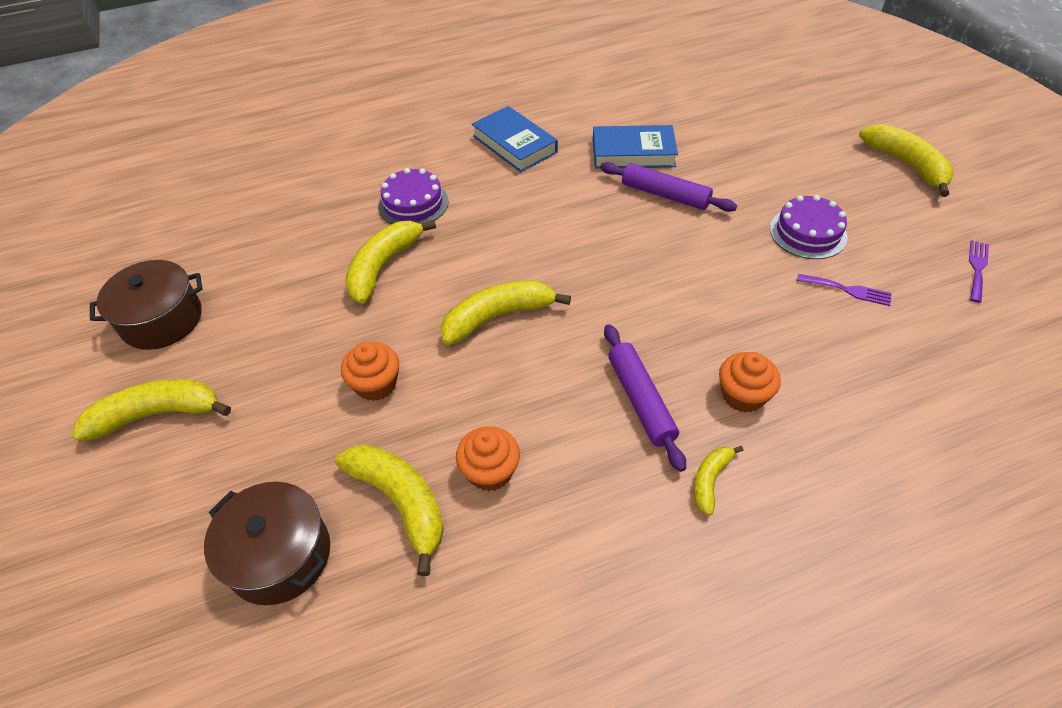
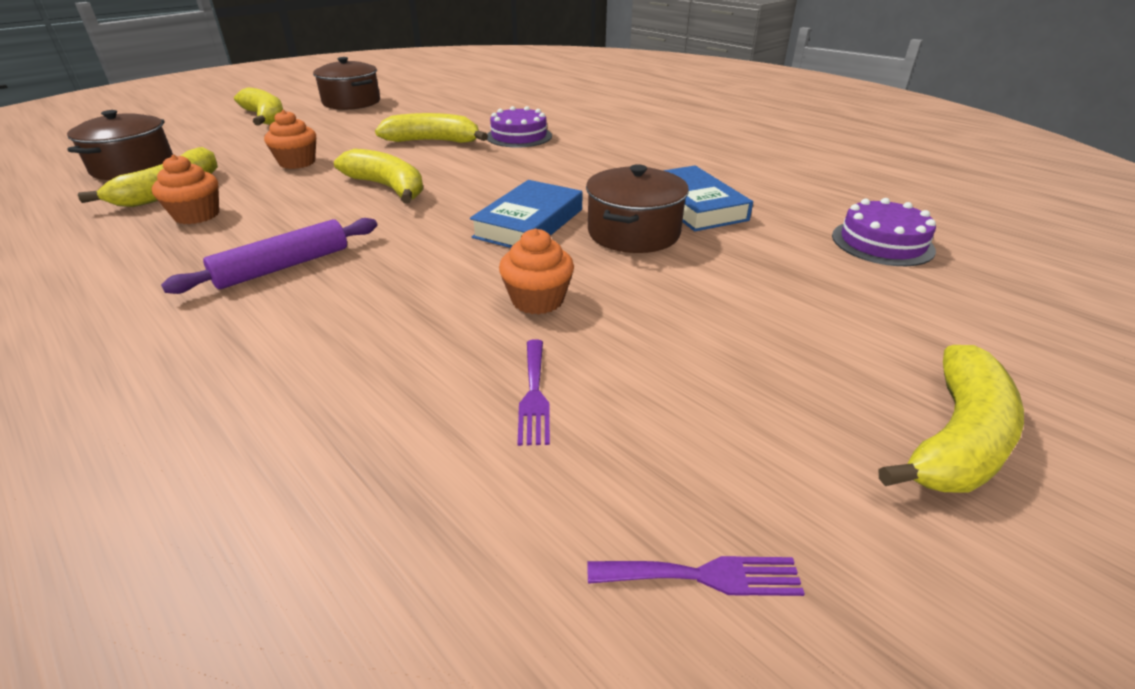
camera: 65 degrees right, 15 degrees down
blue book [472,106,558,172] -> blue book moved to [470,180,583,248]
purple rolling pin [600,162,737,212] -> brown pot [586,164,689,253]
yellow banana [694,446,743,516] -> none
orange cupcake [719,352,781,413] -> orange cupcake moved to [499,229,574,315]
purple cake [770,195,847,259] -> purple cake moved to [832,198,936,266]

